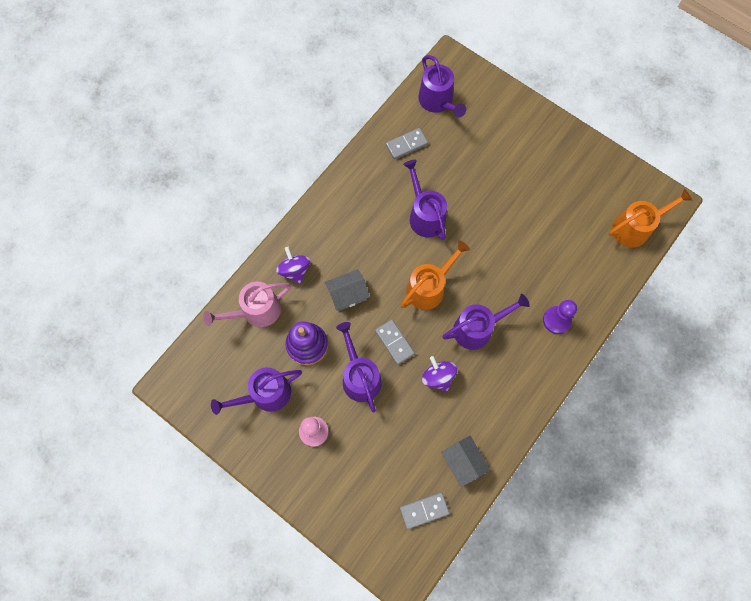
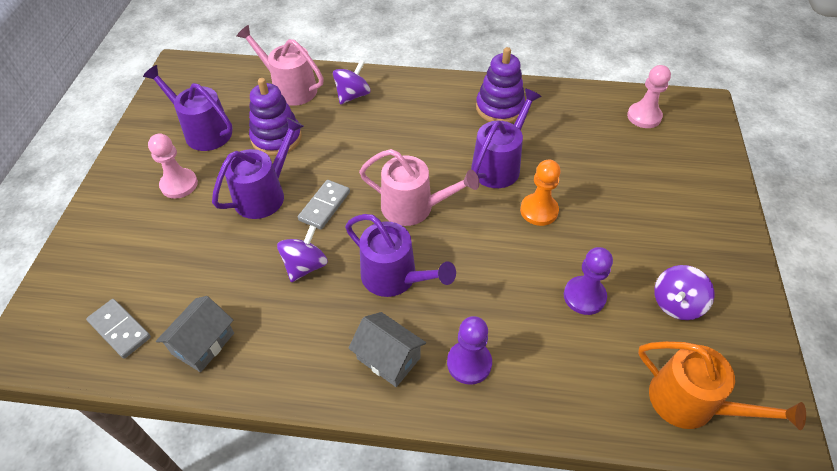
camera: 60 degrees right, 20 degrees down
grey house [325,269,370,311] -> grey house moved to [348,312,426,387]
grey domino [386,128,428,159] -> none
orange watering can [401,240,470,310] -> pink watering can [359,149,479,226]
purple watering can [418,55,466,117] -> pink pawn [627,65,671,128]
none -> purple stacking toy [476,47,525,123]
none -> orange pawn [520,160,561,226]
none -> purple pawn [564,247,613,315]
none -> purple spinning top [654,265,714,320]

